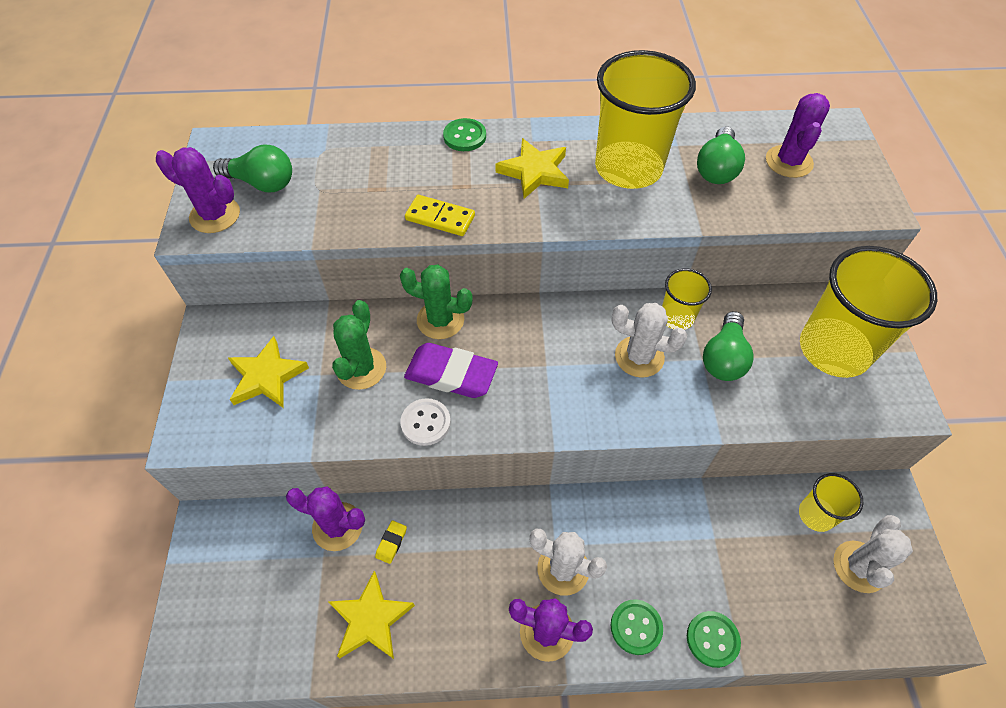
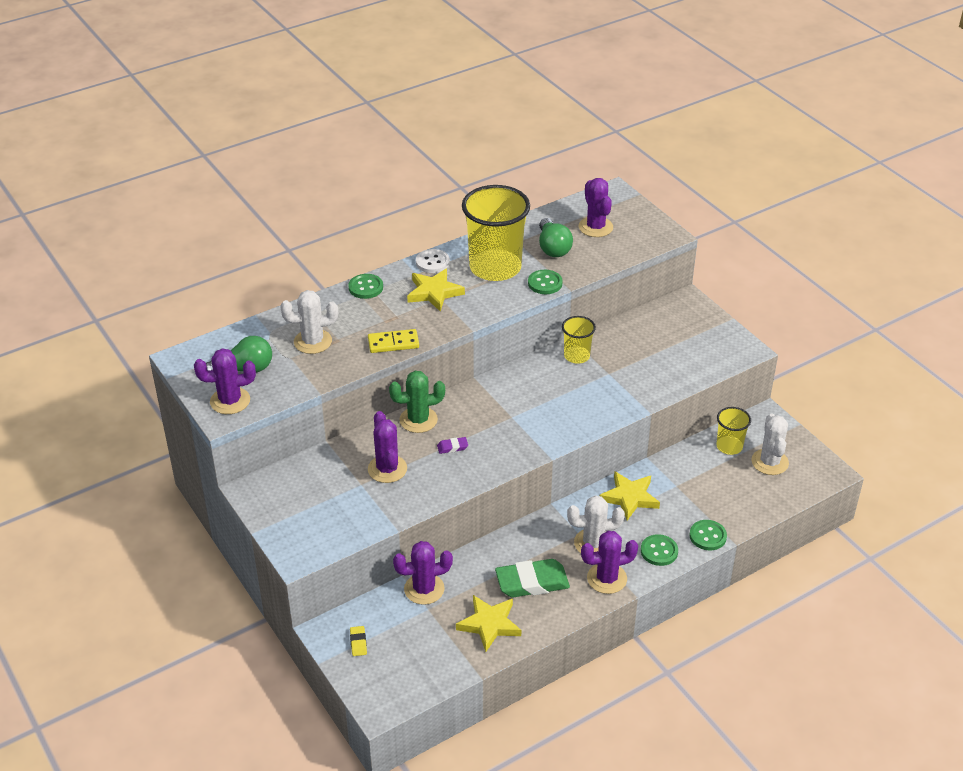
camera: 30 degrees left, 15 degrees down
yellow star [228,336,309,408] -> yellow star moved to [599,471,660,521]
green cactus [332,300,386,390] -> purple cactus [368,411,407,483]
yellow eraser [375,521,407,564] -> yellow eraser moved to [350,626,367,656]
white button [400,398,451,446] -> white button moved to [416,249,450,273]
purple eraser [404,343,498,398] -> purple eraser [437,437,468,454], size x0.43
white cactus [611,303,687,378] -> white cactus moved to [280,290,338,354]
green light bulb [703,311,754,381] -> none
yellow cup [800,246,937,378] -> none
none -> green eraser [495,559,570,598]
none -> green button [528,270,563,294]

